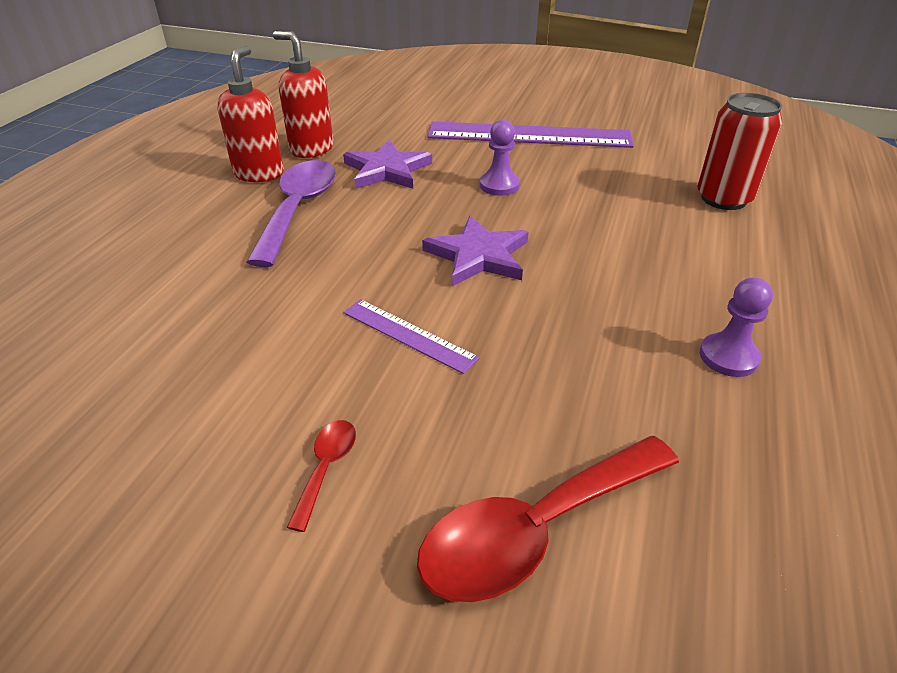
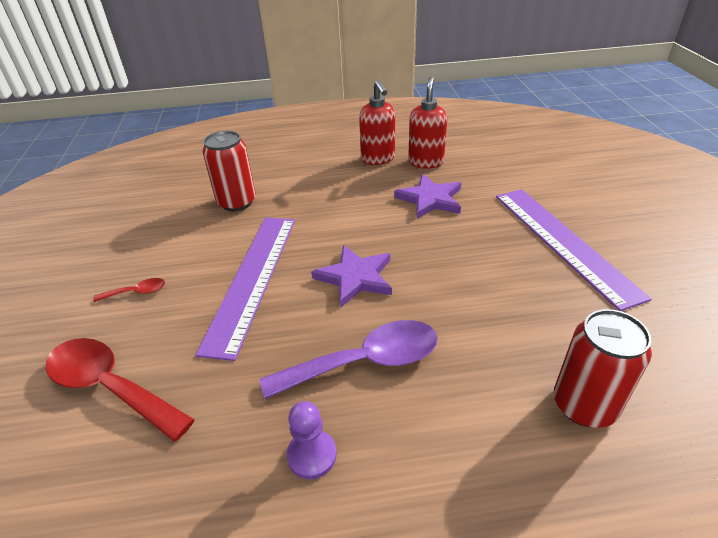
camera: 65 degrees right, 0 degrees up
red soap dispenser [217,46,284,182] -> red soap dispenser turned 90 degrees clockwise [359,80,395,165]
purple spoon [247,160,336,267] -> purple spoon moved to [260,320,438,399]
purple ruler [343,299,479,374] -> purple ruler [195,218,295,361], size x2.04
purple pawn [480,120,520,196] -> none
none -> red can [202,131,256,211]

